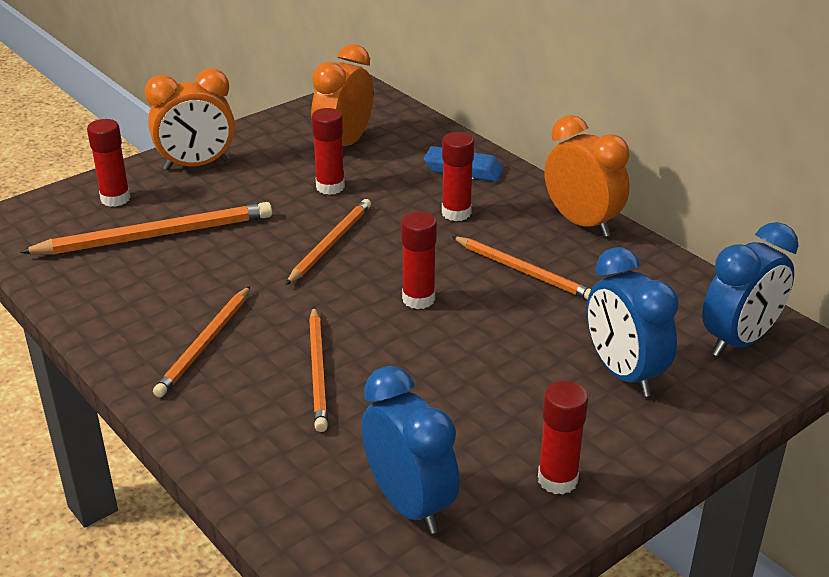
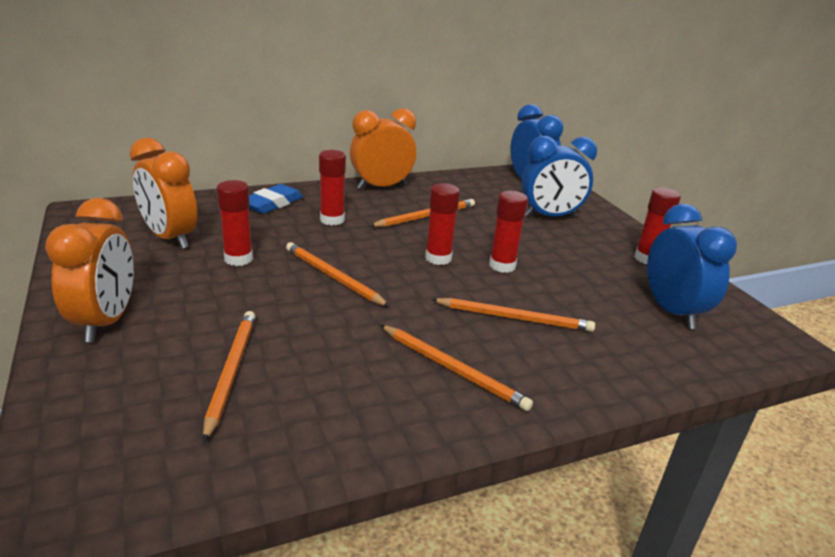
camera: 75 degrees left, 5 degrees down
orange pencil [19,202,272,255] -> orange pencil [203,311,255,443], size x0.66
red glue stick [87,119,131,207] -> red glue stick moved to [489,191,528,273]
blue clock [362,366,460,534] -> blue clock turned 90 degrees clockwise [647,204,737,329]

